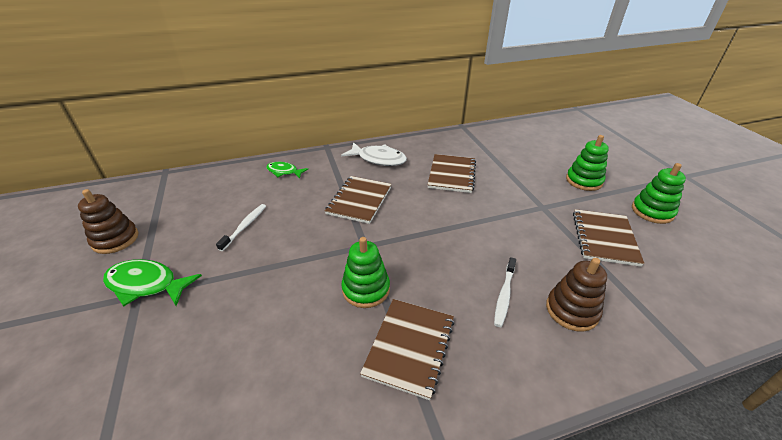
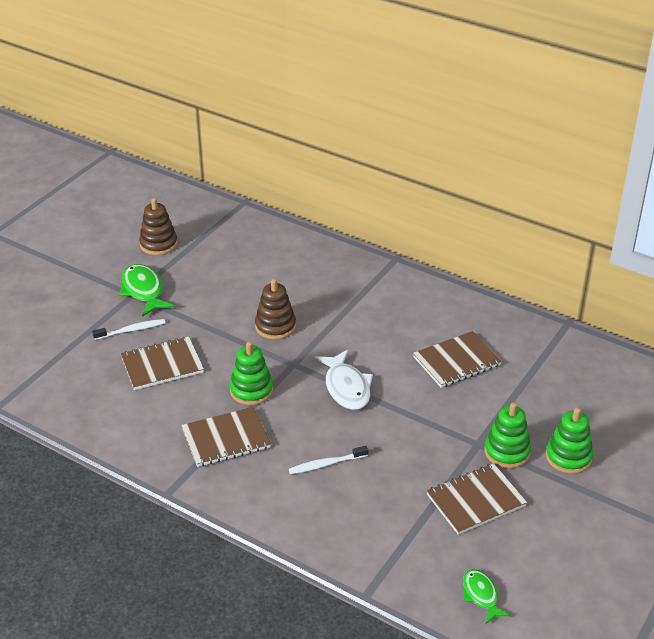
camera: 50 degrees right, 0 degrees up
white toothbrush [216,204,266,251] -> white toothbrush moved to [92,319,165,340]
green fish [266,162,308,179] -> green fish moved to [463,569,511,624]
brown notebook [325,176,392,224] -> brown notebook moved to [120,337,204,390]
white fish [341,142,407,166] -> white fish moved to [315,350,373,410]
brown stacking toy [546,258,607,332] -> brown stacking toy moved to [255,279,296,340]
green stacking toy [632,163,686,224] -> green stacking toy moved to [484,402,531,468]

